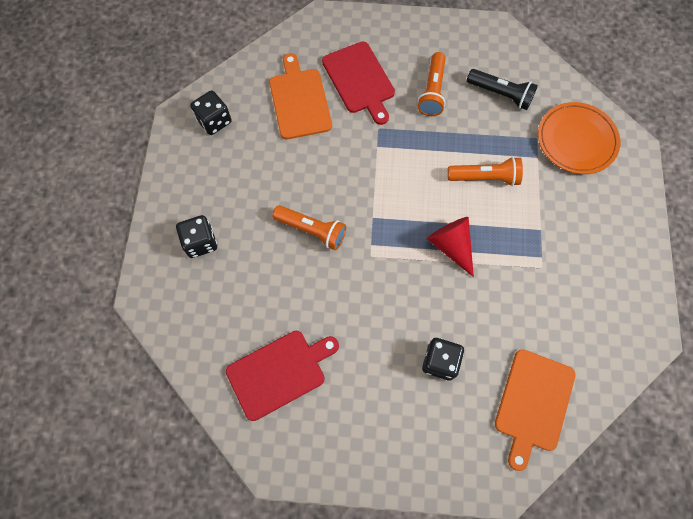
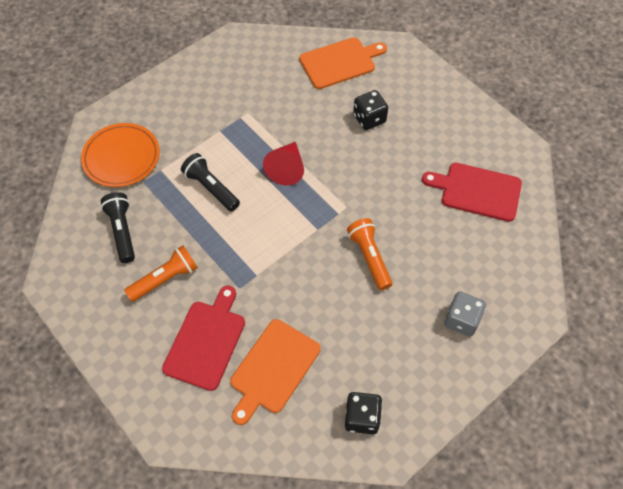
camera: 135 degrees left, 10 degrees down
black dice [176,215,217,258] -> grey dice [444,291,486,337]
orange flashlight [448,157,523,186] -> black flashlight [181,153,240,212]

